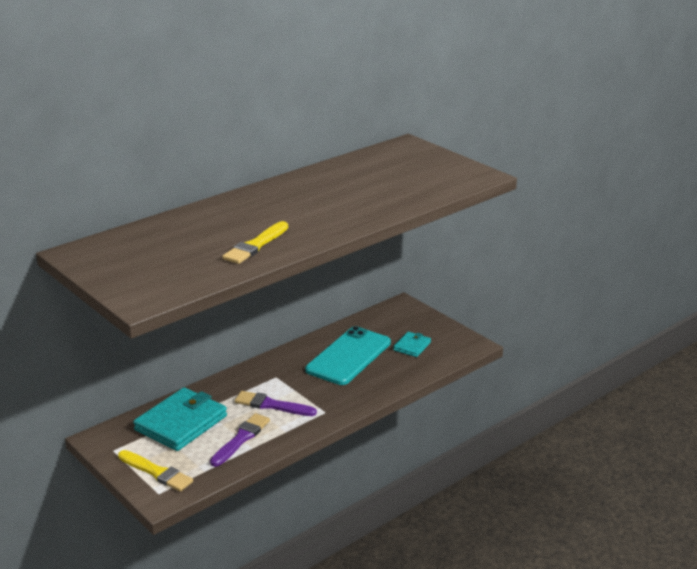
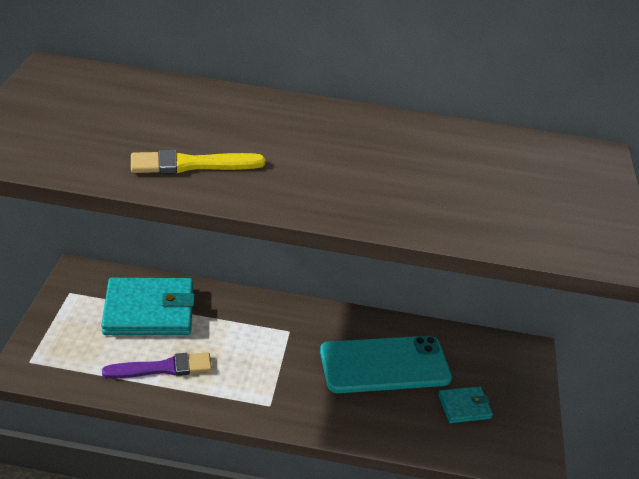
camera: 45 degrees right, 10 degrees up
yellow brush [118,450,193,492] -> none
purple brush [235,391,317,416] -> none

